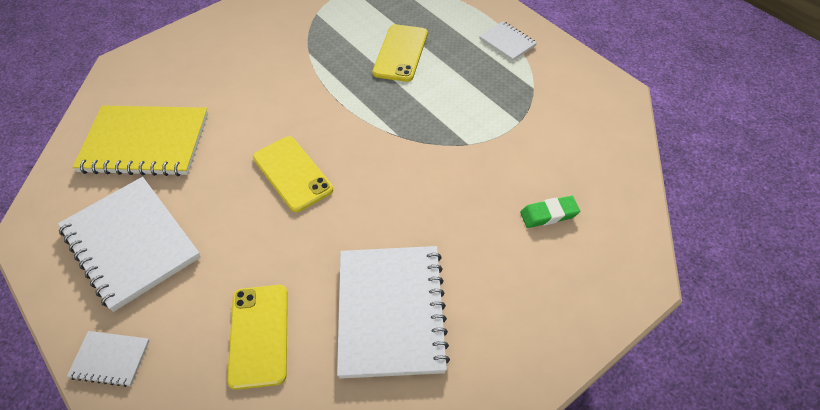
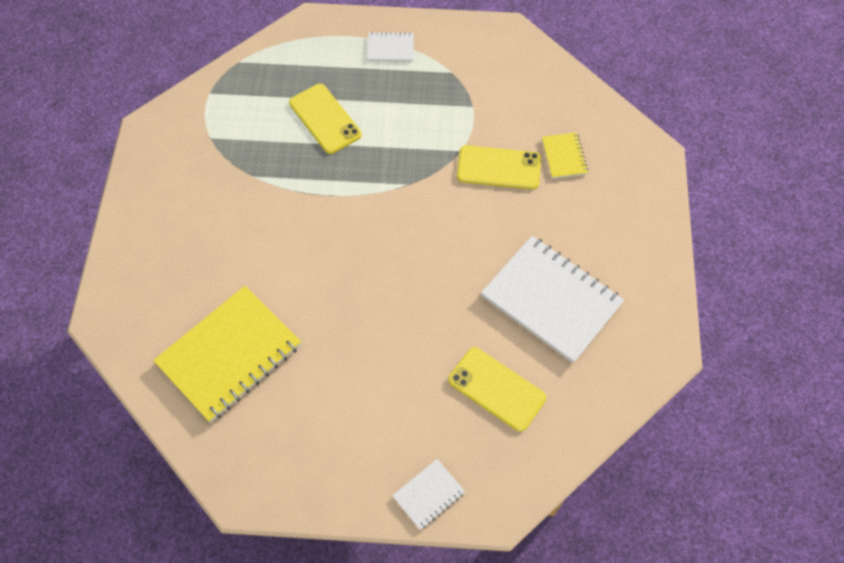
camera: 50 degrees left, 10 degrees up
white notebook [58,177,201,312] -> none
yellow phone [253,136,333,212] -> yellow phone moved to [457,145,541,189]
green eraser [520,196,580,228] -> yellow notebook [542,132,588,179]

